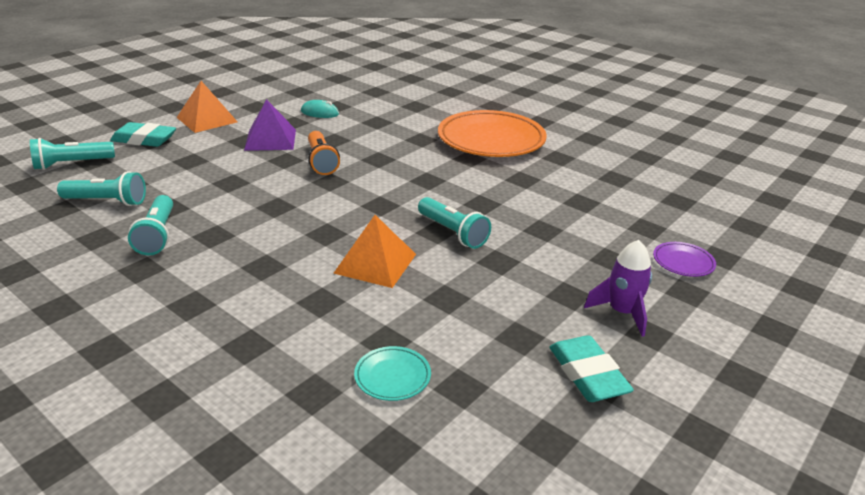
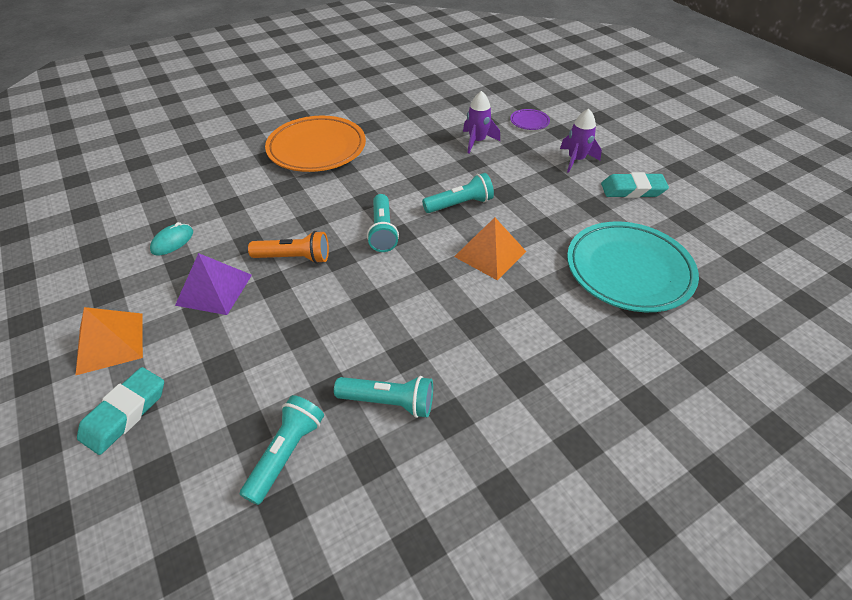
camera: 70 degrees left, 15 degrees up
turquoise flashlight [30,138,115,170] -> turquoise flashlight moved to [367,194,399,252]
turquoise plate [354,346,431,401] -> turquoise plate [567,221,699,312], size x2.36
none -> purple rocket [463,91,500,153]

